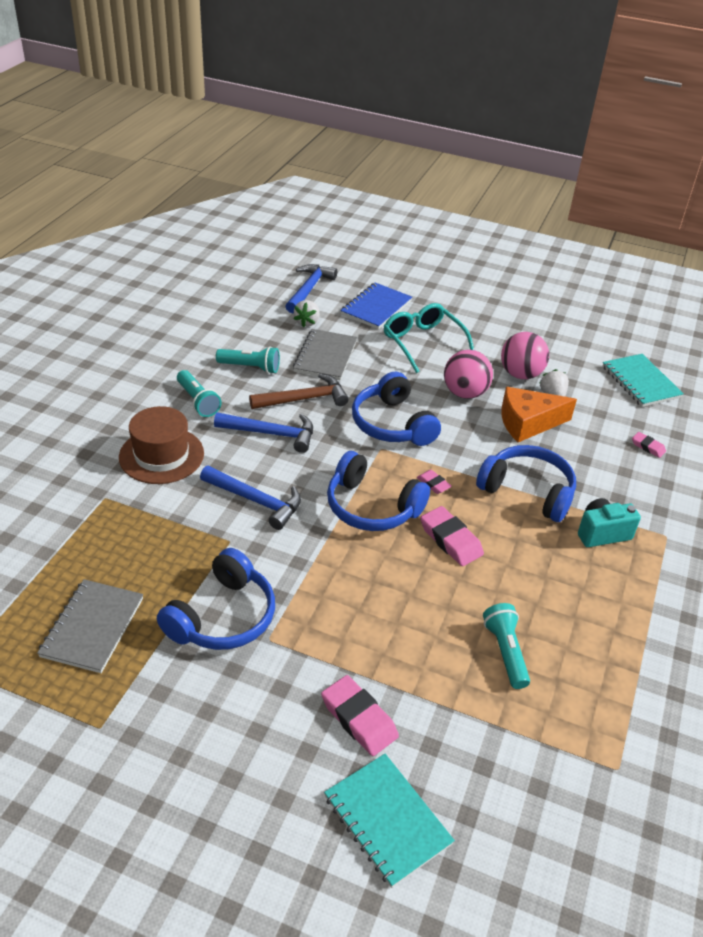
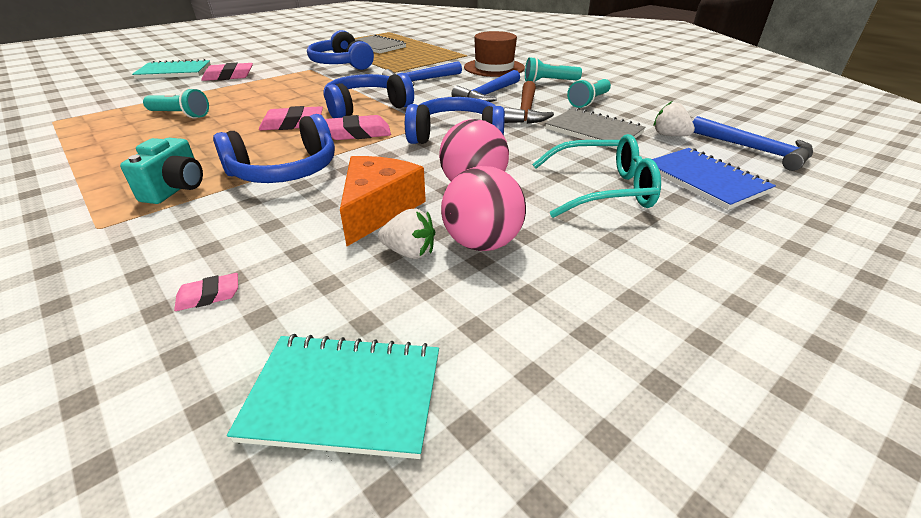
camera: 120 degrees right, 5 degrees down
pink eraser [417,470,452,494] -> pink eraser [325,115,391,140], size x1.81

